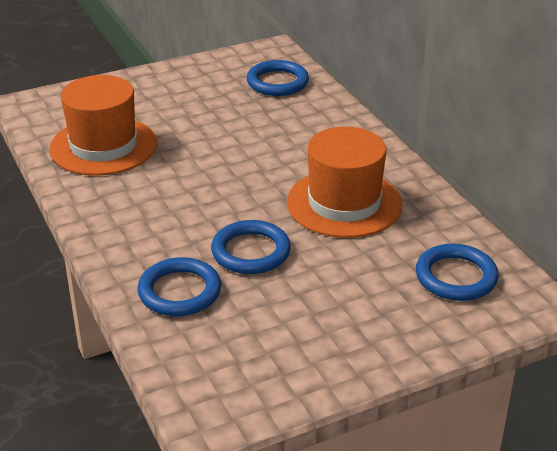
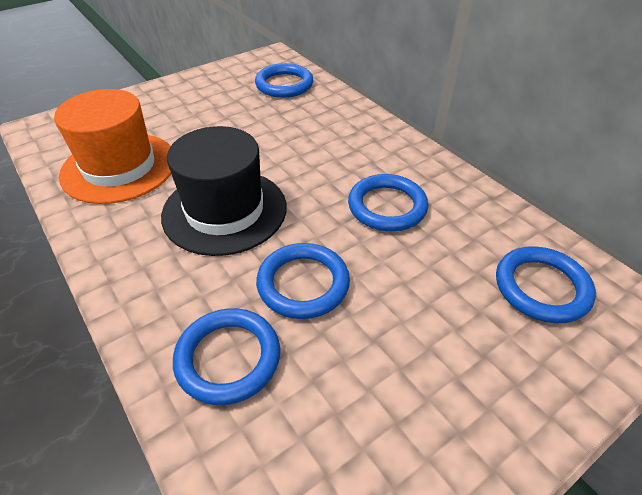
camera: 10 degrees left, 10 degrees up
orange hat [287,127,403,238] -> blue ring [348,174,428,231]
none -> black hat [161,126,287,256]

